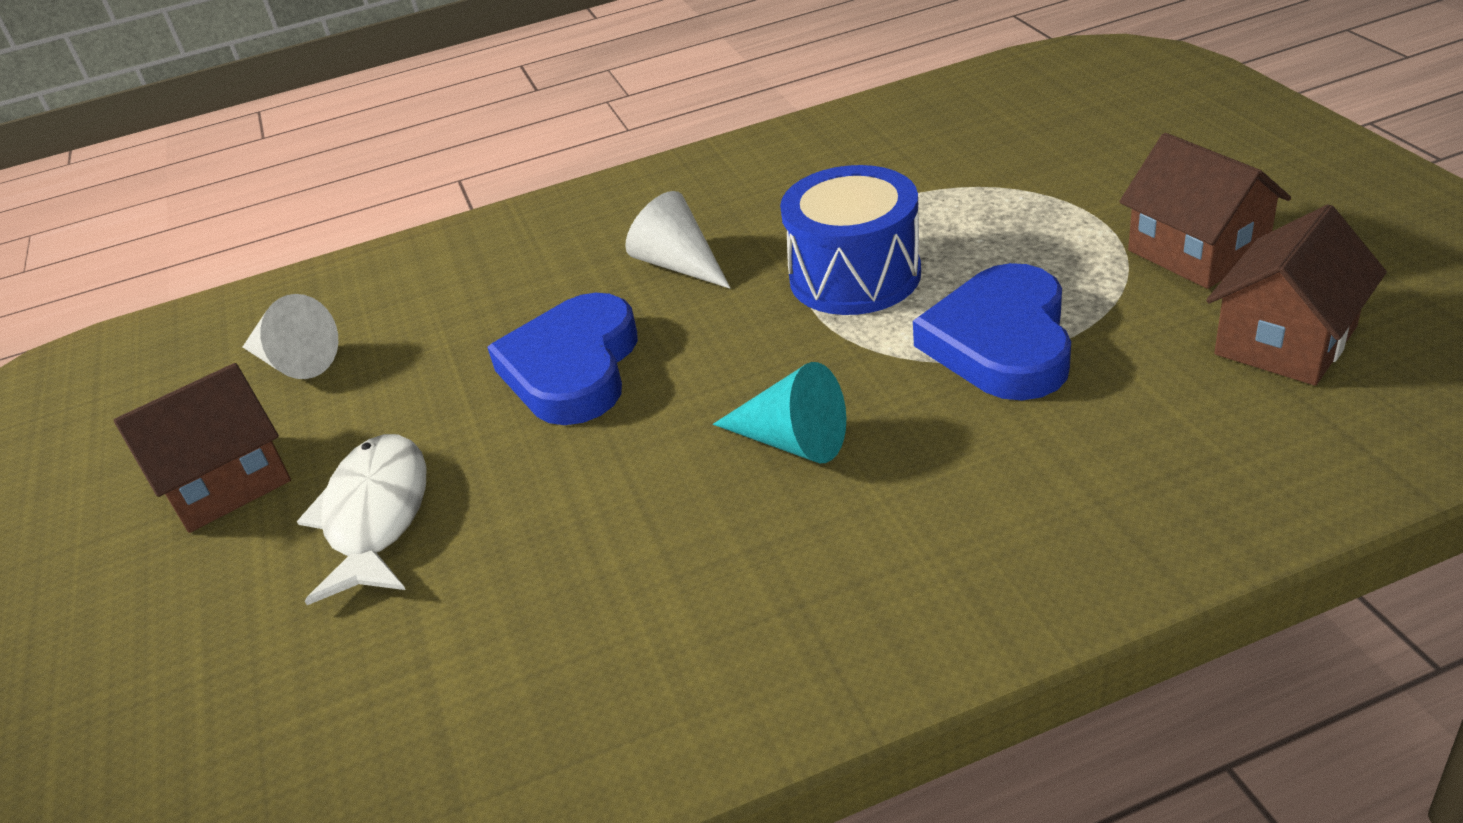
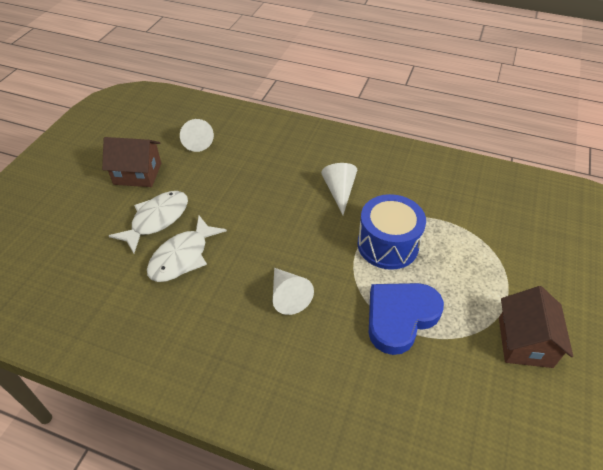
camera: 35 degrees right, 10 degrees up
blue heart [487,293,638,425] -> none
turquoise cone [713,362,846,463] -> white cone [273,268,314,315]
brown house [1206,204,1387,386] -> none
none -> white fish [147,216,227,282]

